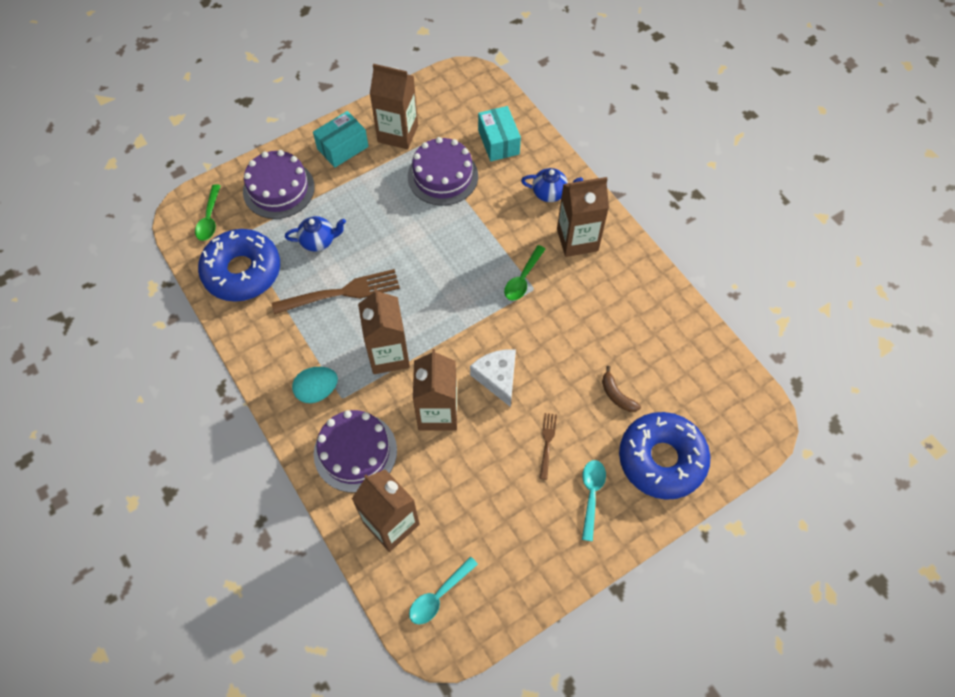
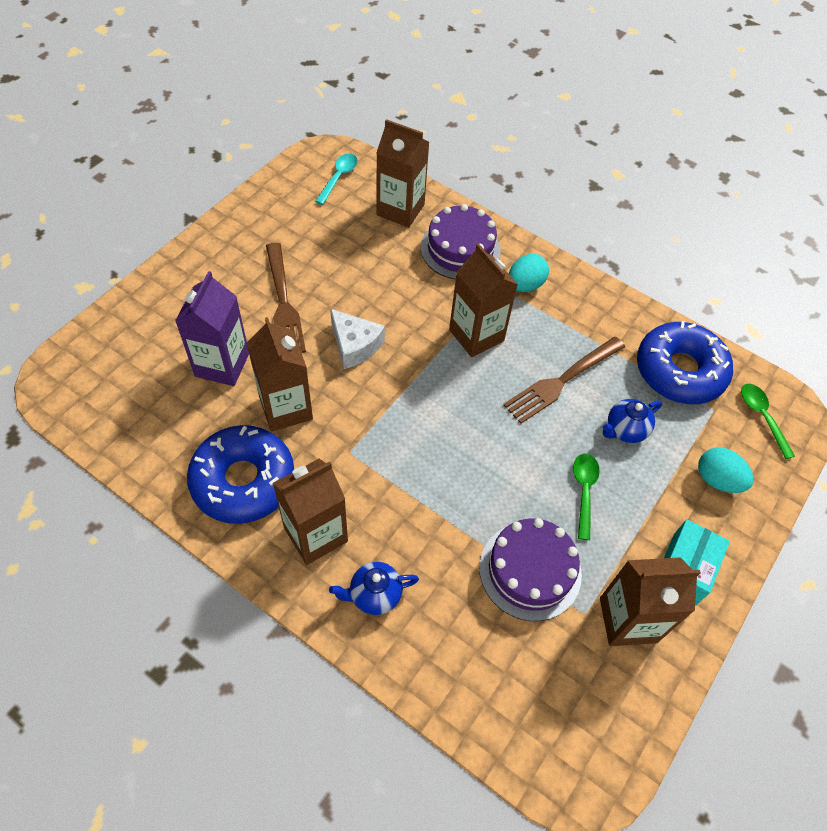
camera: 155 degrees right, 5 degrees down
purple cake [243,150,315,219] -> turquoise egg [698,447,754,493]
brown carton [413,349,457,430] -> brown carton moved to [247,317,313,432]
turquoise box [478,106,521,161] -> none
green spoon [504,245,545,301] -> green spoon moved to [573,453,600,540]
brown fork [539,413,557,480] -> brown fork [266,243,306,353], size x1.97
turquoise spoon [582,460,606,541] -> none
brown banana [602,366,641,412] -> purple carton [175,271,249,386]
blue donut [619,412,710,500] -> blue donut moved to [187,425,294,524]

